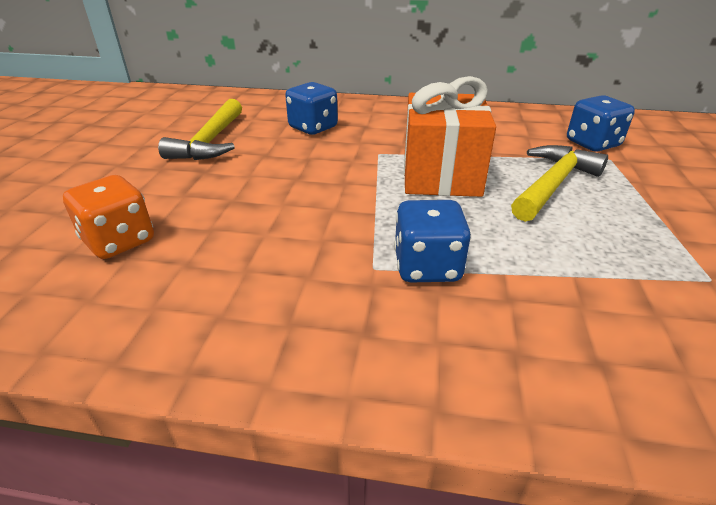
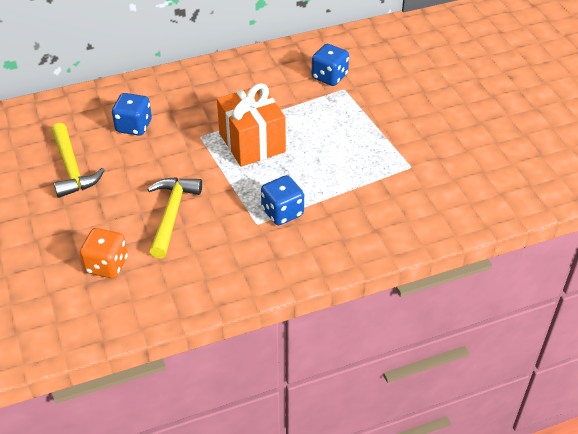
camera: 30 degrees left, 10 degrees up
yellow hammer [511,145,608,222] -> yellow hammer moved to [147,177,202,258]

